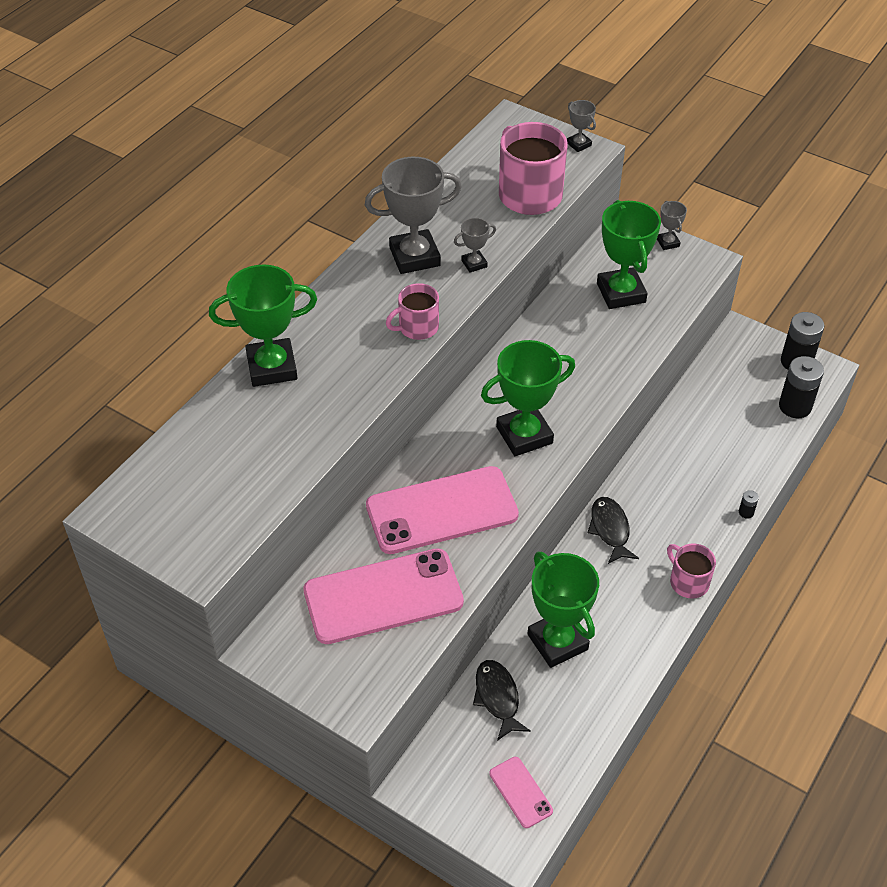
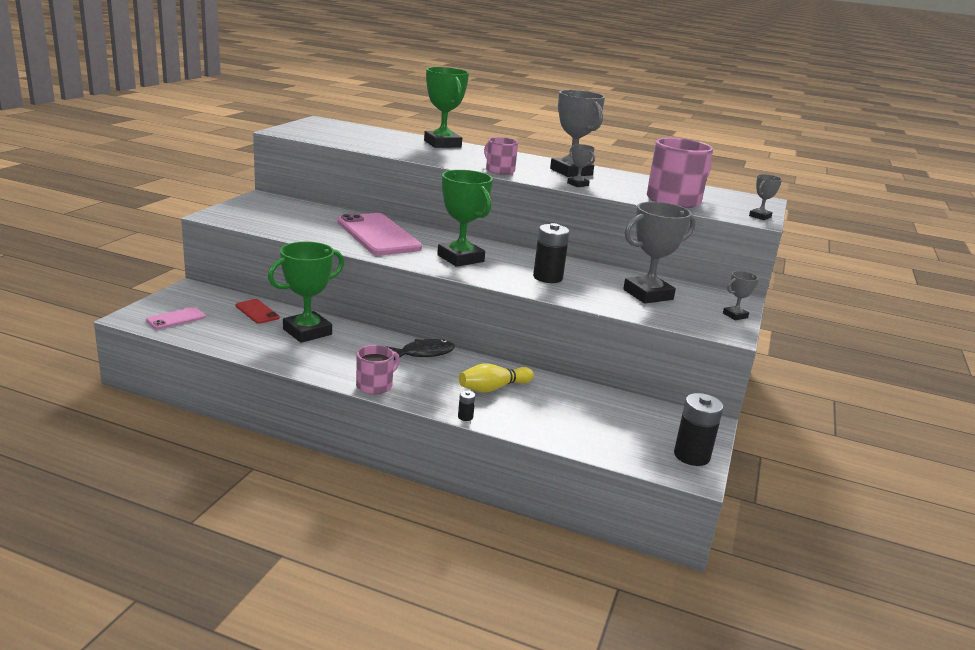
camera: 75 degrees right, 25 degrees down
pink phone [304,548,464,644] -> none
black fish [473,660,531,741] -> red phone [236,299,280,324]
green trophy [597,200,661,309] -> grey trophy [623,202,695,303]
black battery [779,356,824,418] -> black battery moved to [533,223,570,283]
none -> yellow bowling pin [459,363,534,393]

